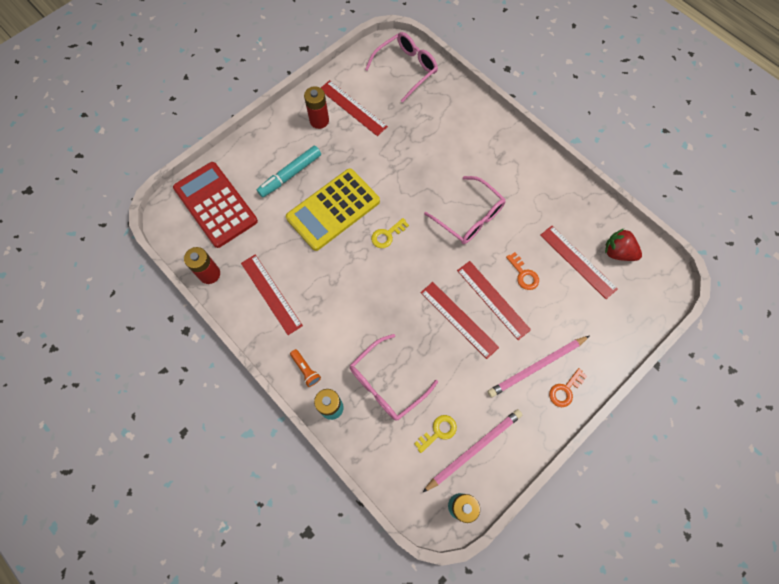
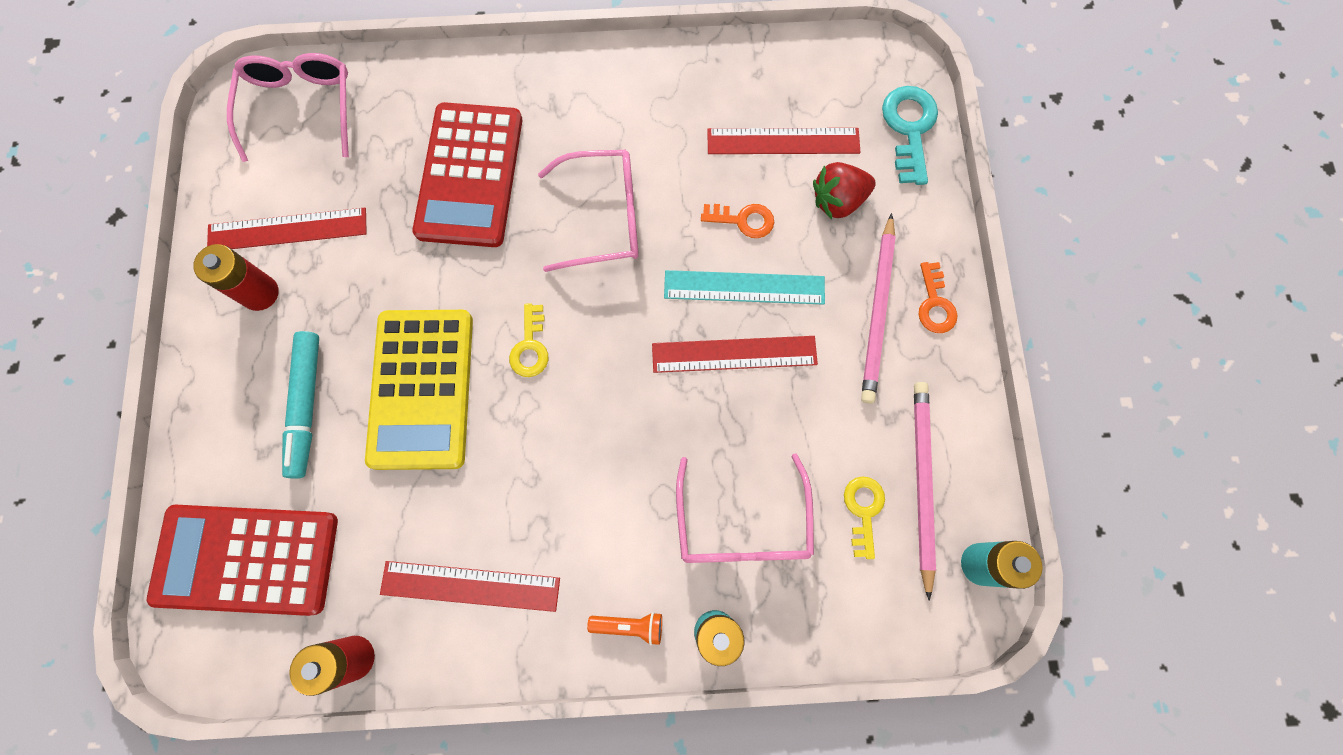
camera: 50 degrees left, 5 degrees up
red ruler [457,261,531,340] -> turquoise ruler [664,270,825,305]
red strawberry [605,229,642,261] -> red strawberry moved to [813,162,876,219]
none -> red calculator [413,102,522,247]
none -> turquoise key [882,86,938,185]

